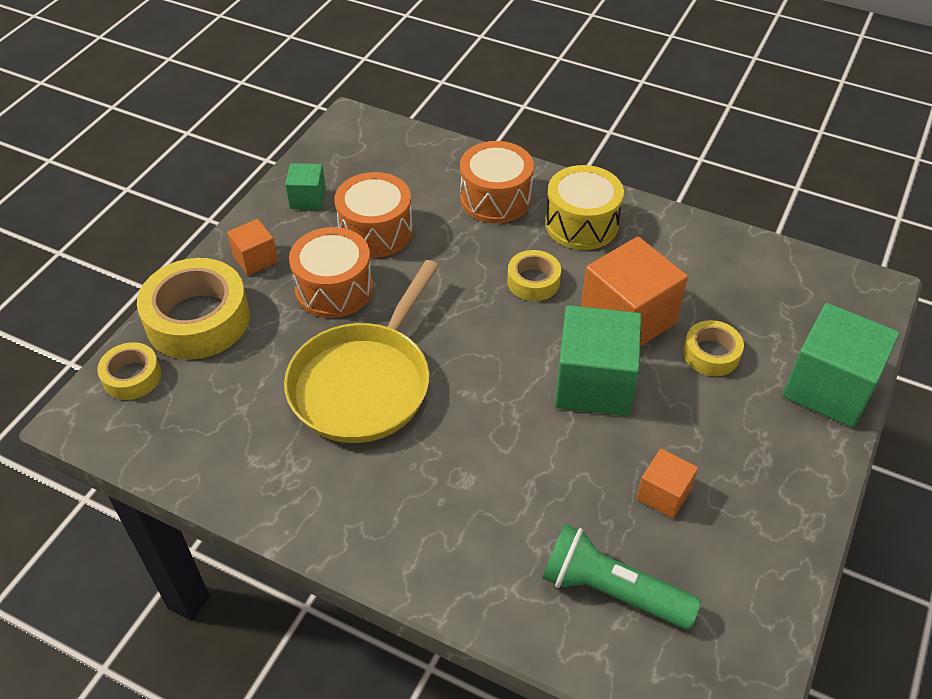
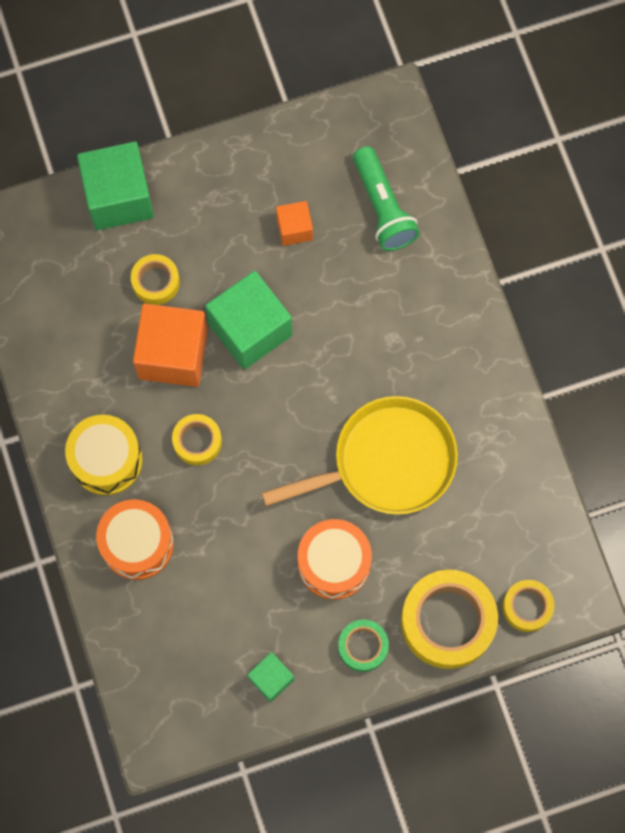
camera: 135 degrees left, 25 degrees up
orange cube [227,219,278,276] -> green tape [338,619,389,672]
orange drum [335,172,413,258] -> none

